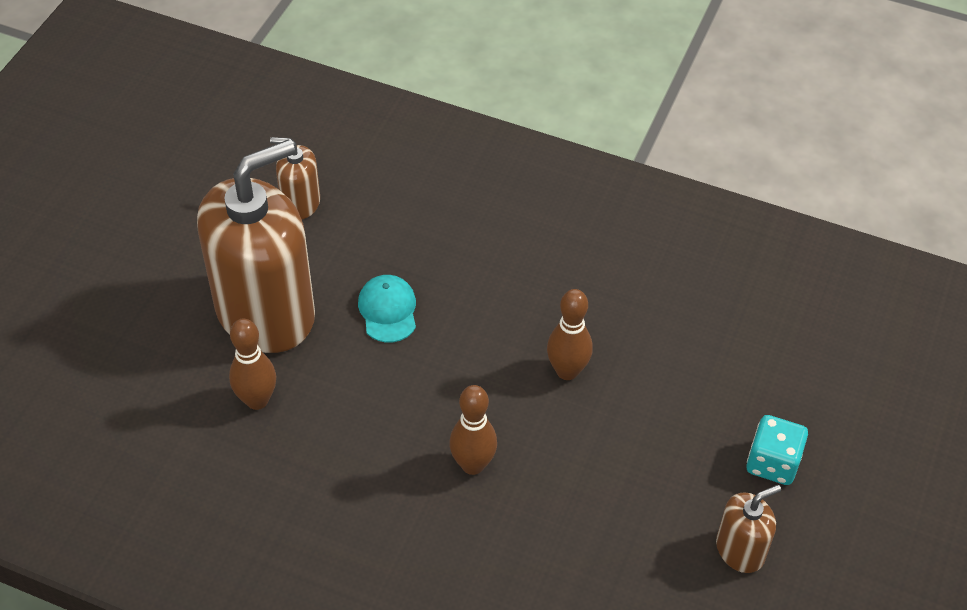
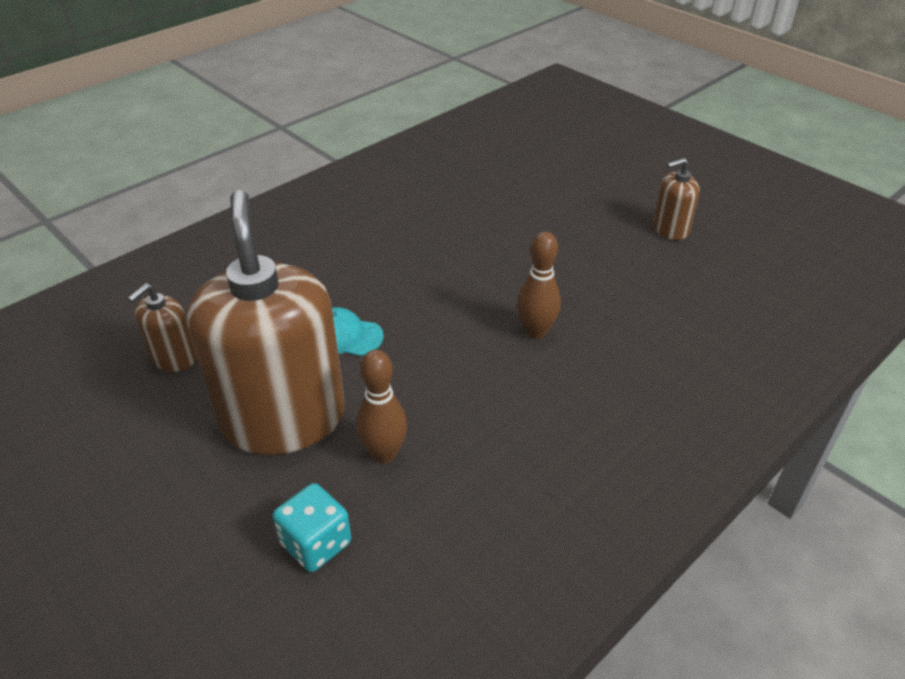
camera: 65 degrees left, 10 degrees down
brown bowling pin [547,289,593,380] -> none
brown soap dispenser [716,485,781,573] -> brown soap dispenser turned 105 degrees counterclockwise [653,158,700,240]
turquoise dice [746,415,808,485] -> turquoise dice moved to [273,483,351,572]

